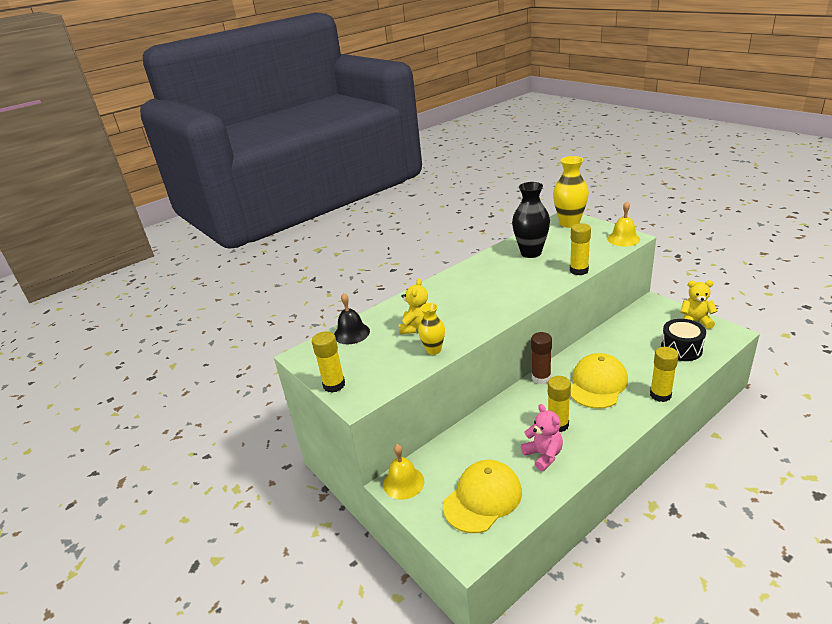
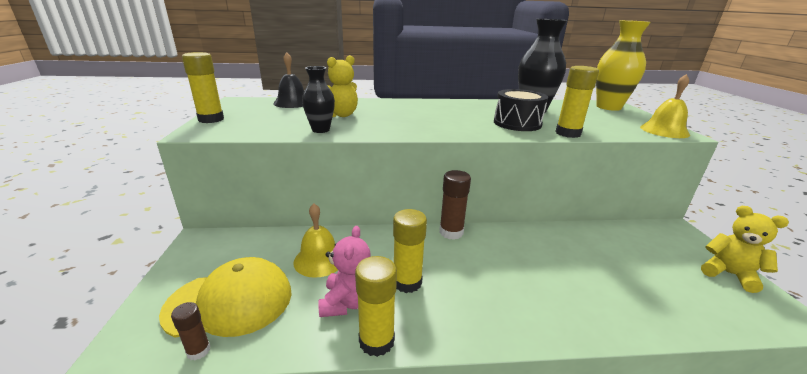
camera: 30 degrees right, 5 degrees down
yellow bell [383,444,424,500] -> yellow bell moved to [293,203,338,278]
yellow vase [418,303,445,355] -> black vase [302,66,335,133]
yellow cap [570,353,628,409] -> none
yellow glue stick [650,347,679,402] -> yellow glue stick moved to [355,256,397,357]
black drum [661,319,706,361] -> black drum moved to [494,89,548,131]
none -> brown glue stick [171,302,211,360]

